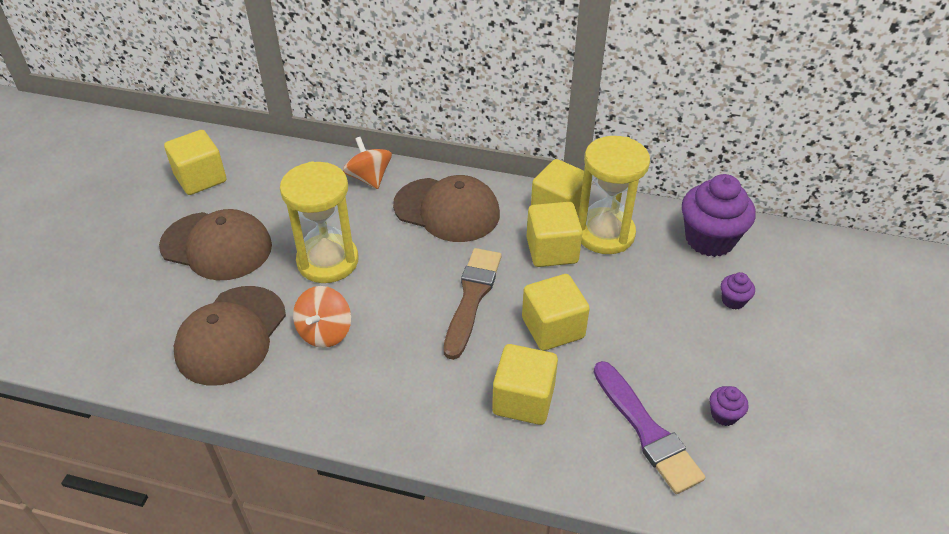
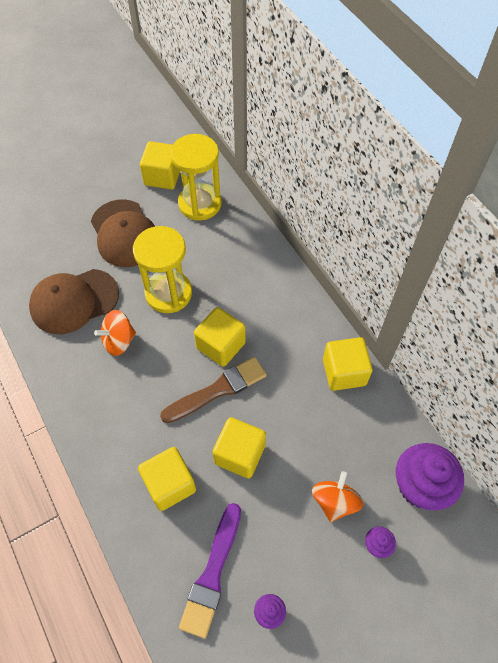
camera: 45 degrees right, 15 degrees up
orange spinning top [343,137,392,189] -> orange spinning top moved to [312,471,363,522]
brown cap [393,175,500,242] -> none
yellow cube [526,202,583,267] -> yellow cube moved to [194,307,246,367]
yellow hourglass [578,136,650,254] -> yellow hourglass moved to [171,134,222,221]

